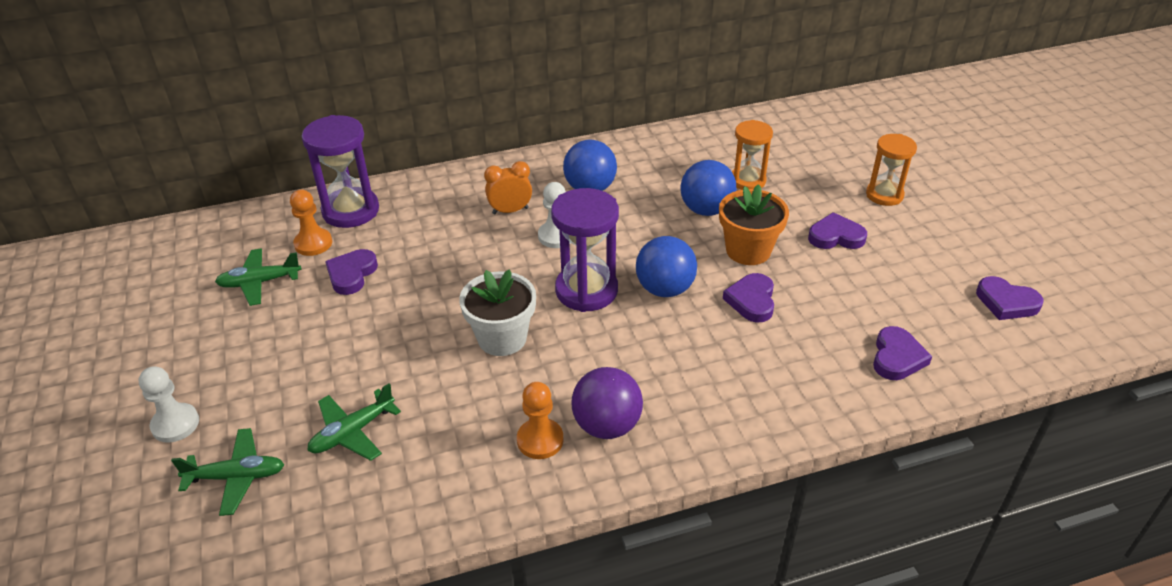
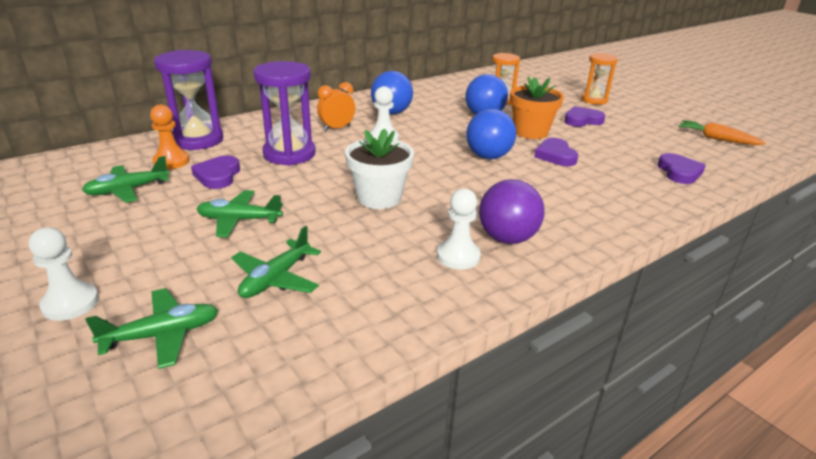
camera: 20 degrees left, 10 degrees down
orange pawn [517,382,564,459] -> white pawn [437,189,481,270]
purple hourglass [551,188,619,312] -> purple hourglass moved to [253,61,316,166]
purple heart [976,276,1043,320] -> orange carrot [678,120,766,145]
none -> green plane [197,190,283,237]

